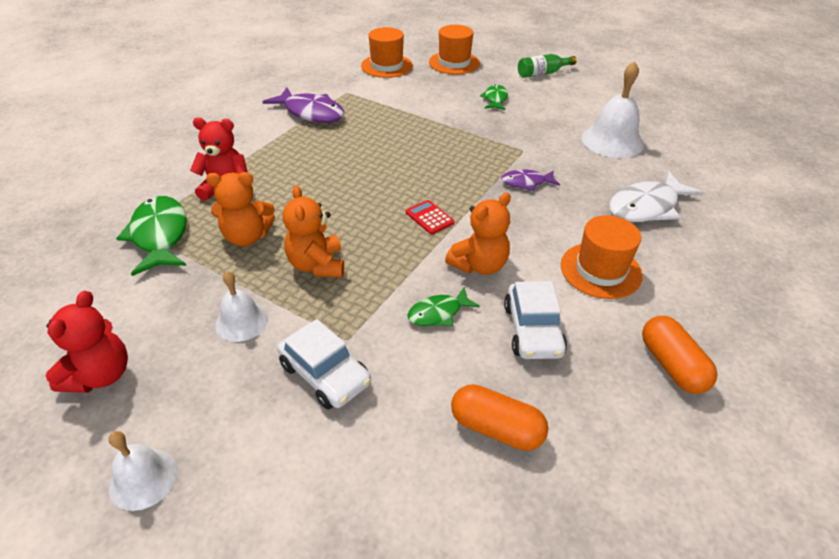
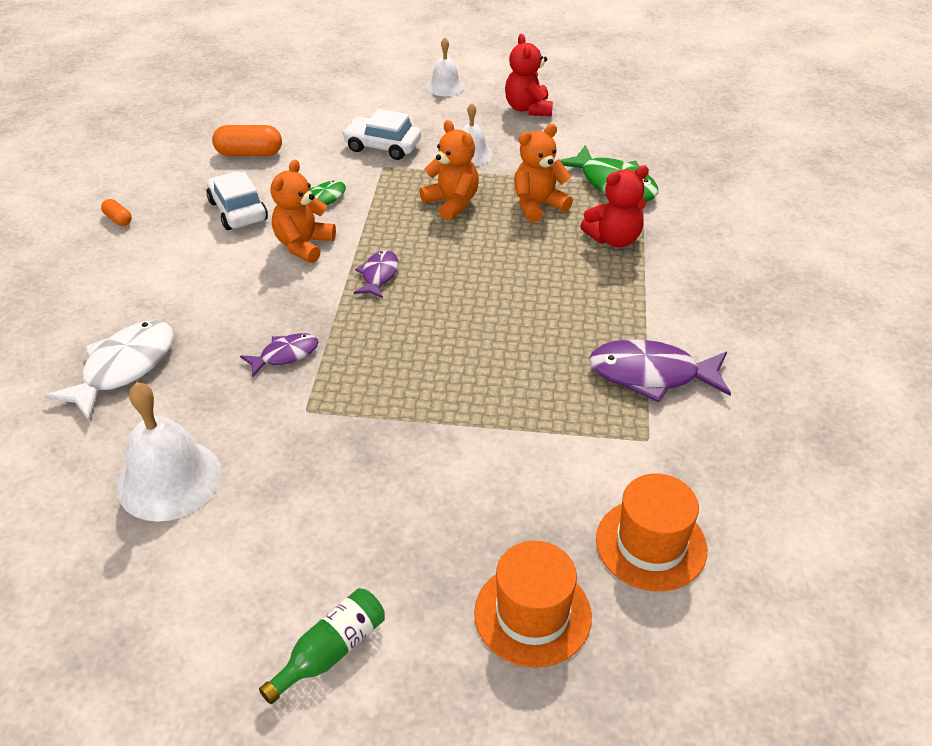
camera: 155 degrees right, 0 degrees up
red calculator [406,200,454,234] -> purple fish [353,250,398,298]
green fish [480,84,508,110] -> none
orange hat [561,215,643,299] -> none
orange capsule [642,316,717,394] -> orange capsule [101,199,132,226], size x0.53

